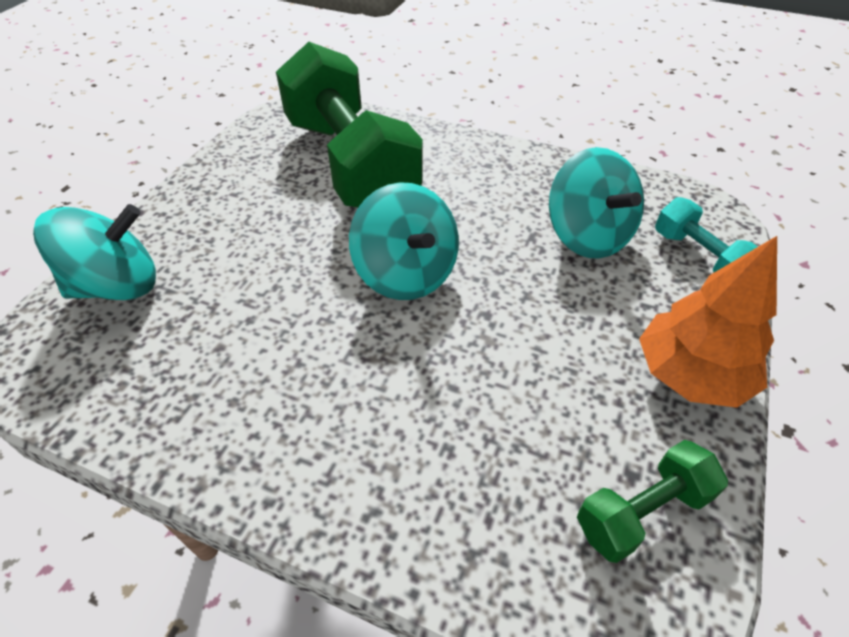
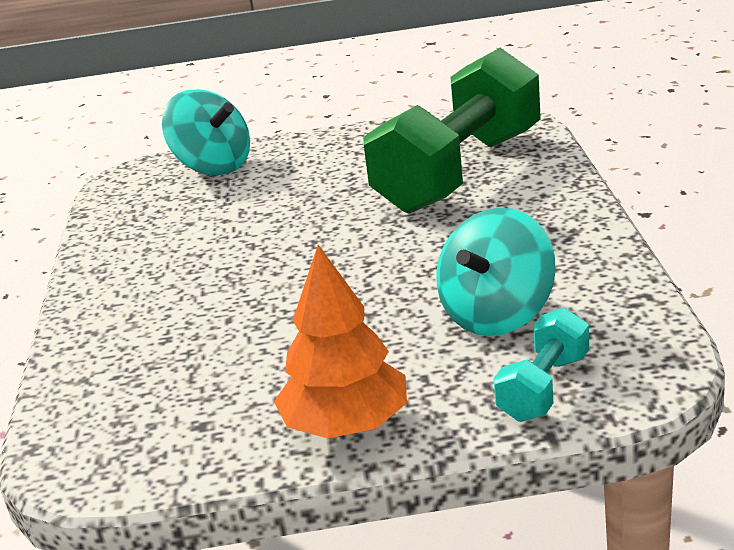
camera: 65 degrees right, 20 degrees down
turquoise spinning top [349,182,459,300] -> none
green dumbbell [577,440,728,563] -> none

